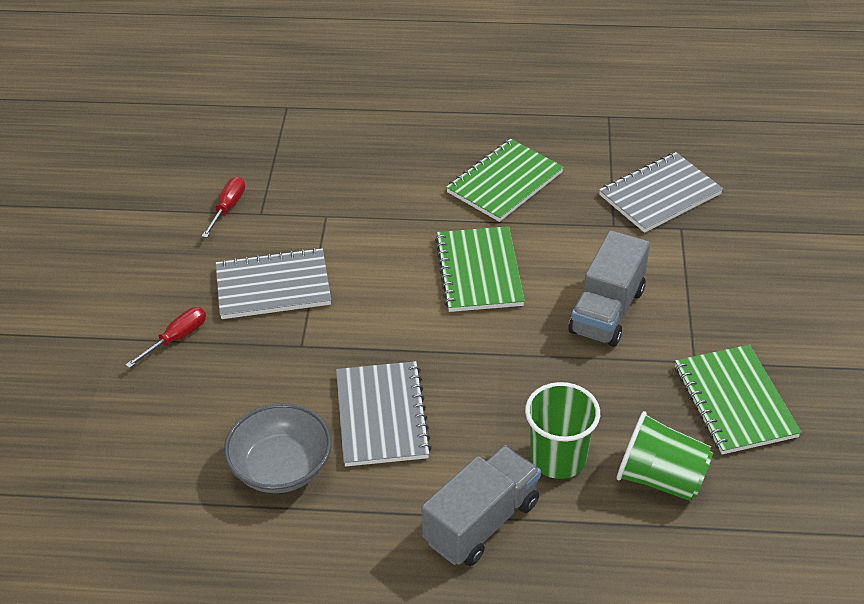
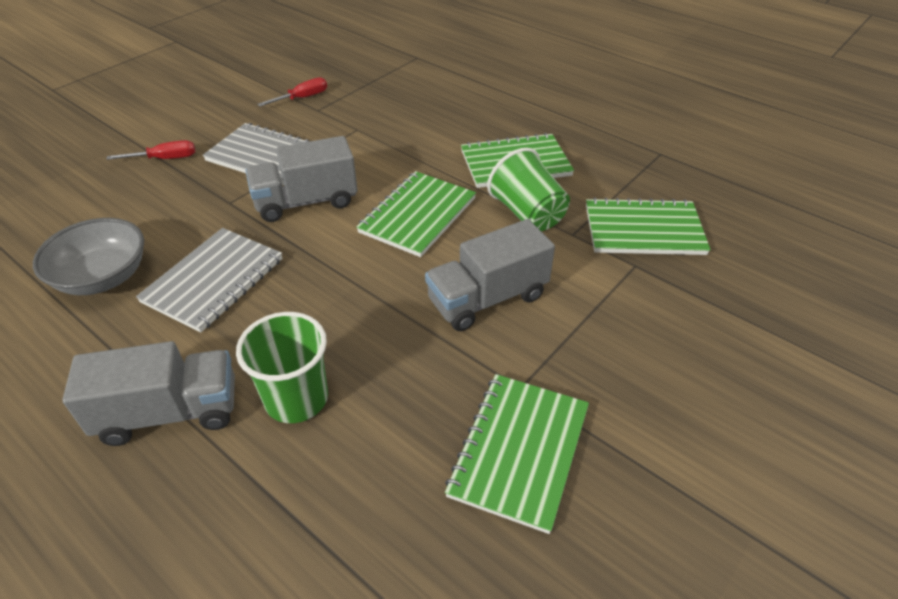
camera: 35 degrees right, 0 degrees up
grey notebook [599,152,723,233] -> green notebook [586,198,711,255]
green cup [617,411,713,501] -> green cup moved to [487,148,570,231]
none -> grey truck [245,136,357,222]

